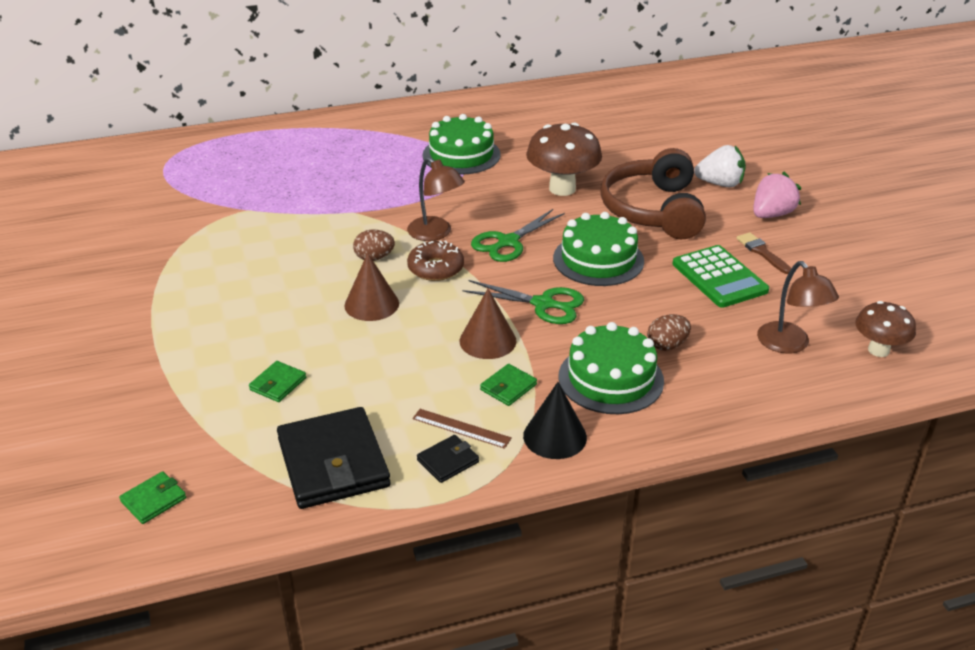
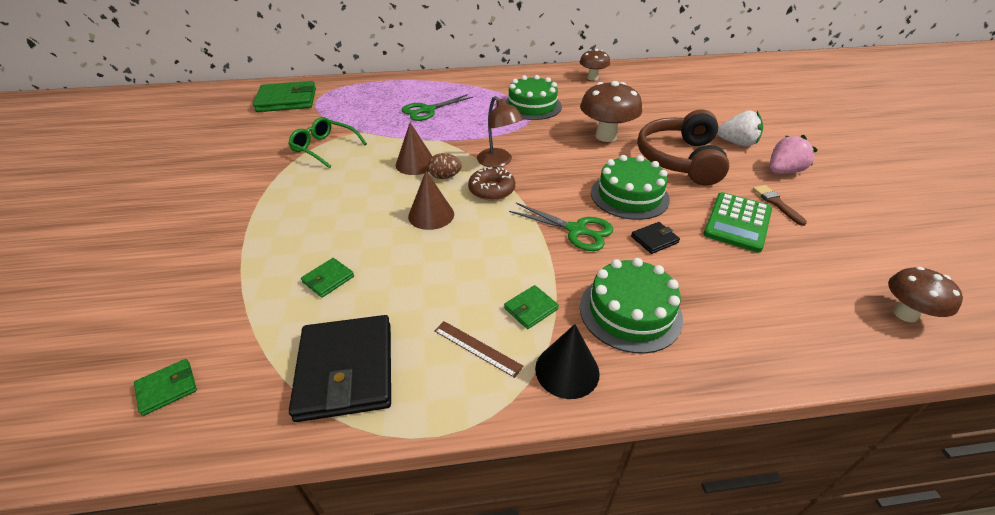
camera: 10 degrees right, 5 degrees up
black wallet [417,435,479,483] -> black wallet moved to [631,222,680,254]
brown cone [460,289,517,359] -> brown cone moved to [396,122,433,175]
green scissors [471,209,565,262] -> green scissors moved to [402,94,473,121]
brown egg [647,314,691,351] -> none
green calculator [672,245,769,308] -> green calculator turned 45 degrees clockwise [703,192,772,252]
brown lamp [757,261,839,353] -> none
none -> green wallet [253,81,316,112]
none -> green glasses [288,117,367,168]
none -> brown mushroom [580,49,610,81]

